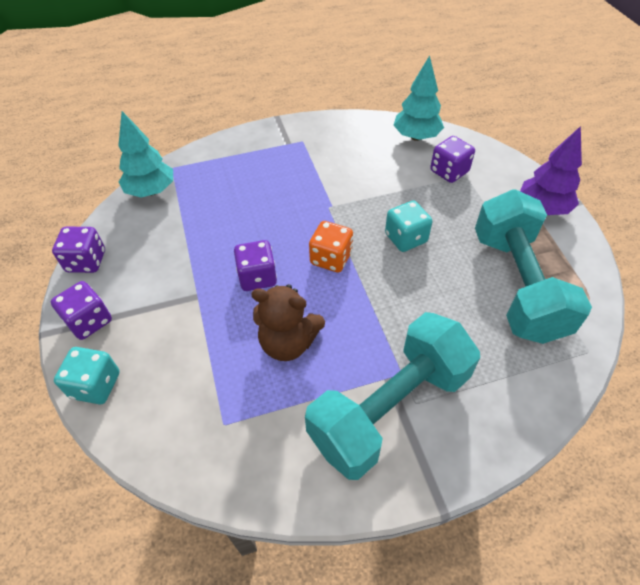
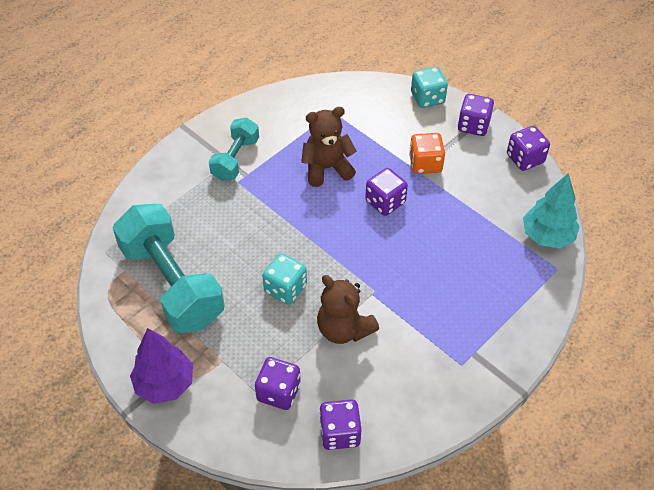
camera: 150 degrees right, 0 degrees up
turquoise dumbbell [305,312,480,480] -> turquoise dumbbell [209,117,259,181], size x0.55
orange dice [309,221,353,273] -> orange dice moved to [409,133,445,174]
turquoise tree [393,55,444,141] -> purple dice [319,399,362,450]
none -> brown teddy bear [317,275,379,344]

